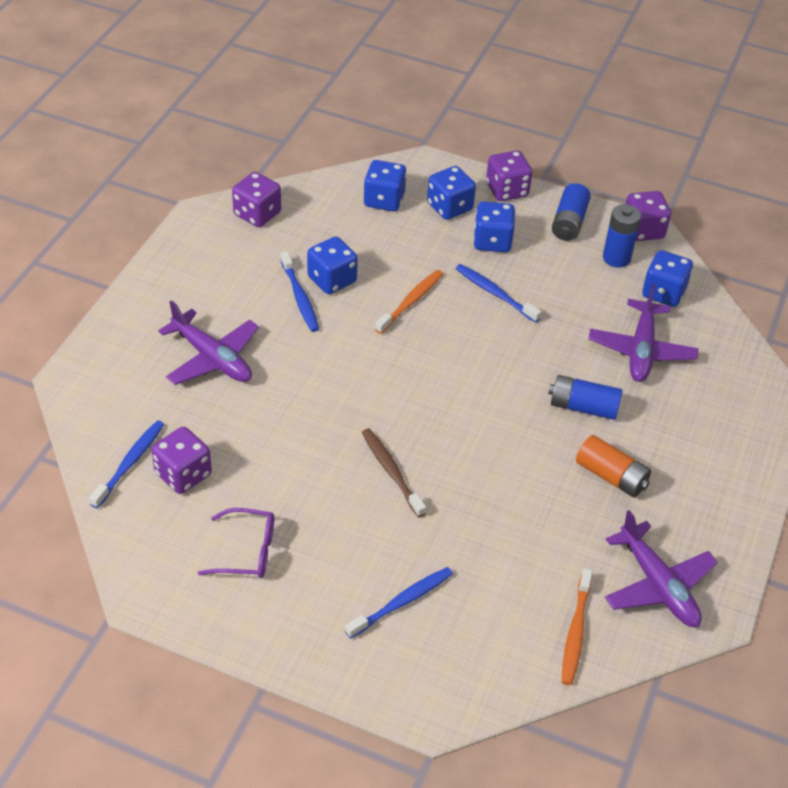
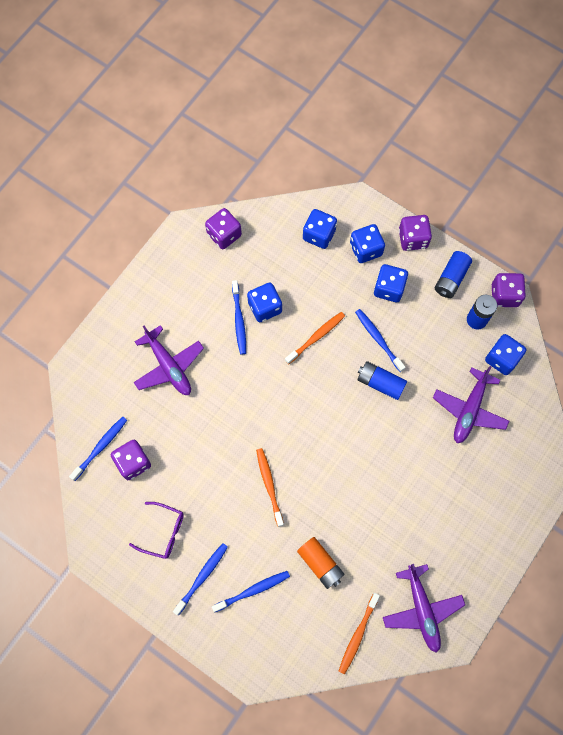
camera: 15 degrees right, 25 degrees up
brown toothbrush [362,428,426,518] -> orange toothbrush [256,448,284,527]
blue battery [548,375,622,420] -> blue battery moved to [358,361,407,400]
orange battery [576,435,651,497] -> orange battery moved to [297,537,345,589]
none -> blue toothbrush [173,543,228,615]

